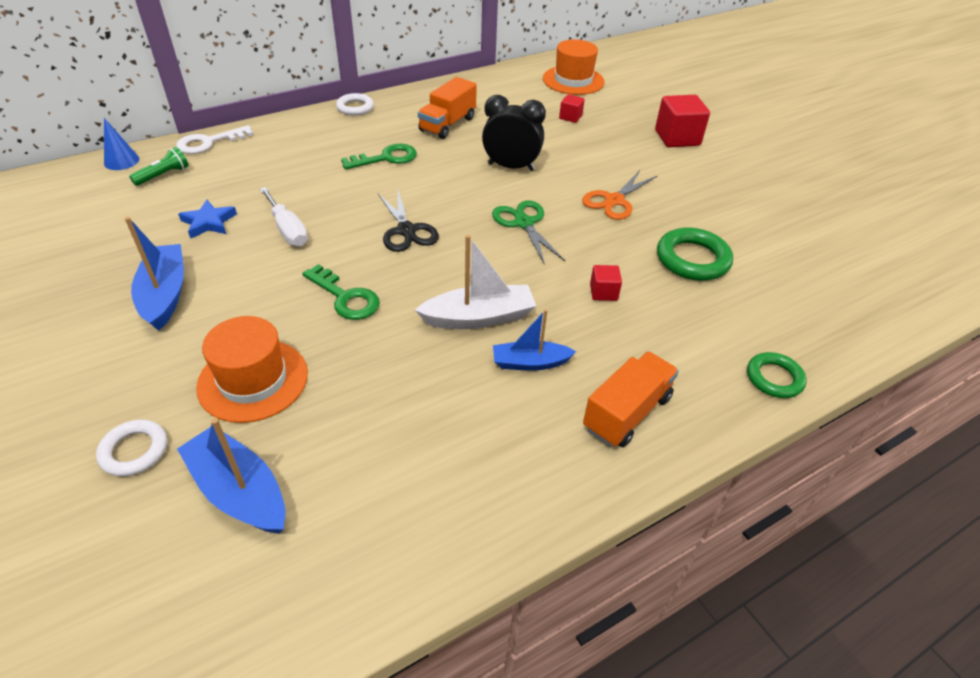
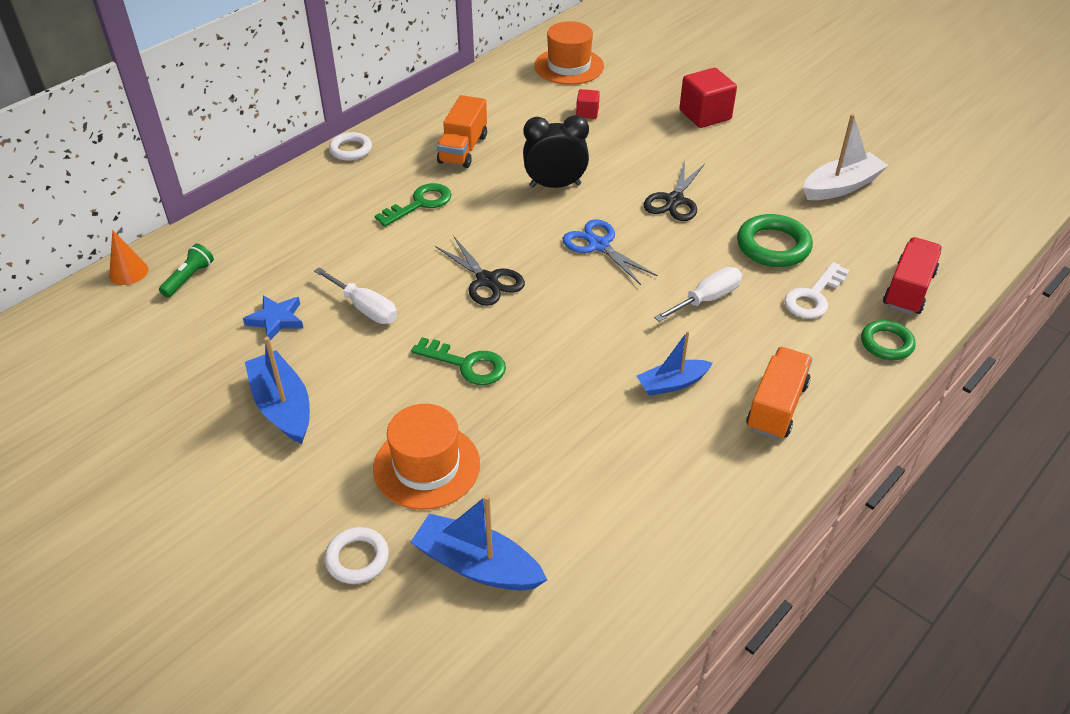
camera: 15 degrees left, 0 degrees up
blue cone [104,118,139,170] -> orange cone [109,230,148,285]
white key [176,125,254,154] -> white key moved to [784,262,850,319]
white boat [415,235,536,329] -> white boat moved to [803,114,888,200]
green scissors [492,200,565,265] -> blue scissors [563,219,658,285]
orange scissors [582,170,657,220] -> black scissors [644,161,705,221]
red cube [590,265,622,301] -> white screwdriver [654,267,742,322]
none -> red truck [883,237,942,315]

